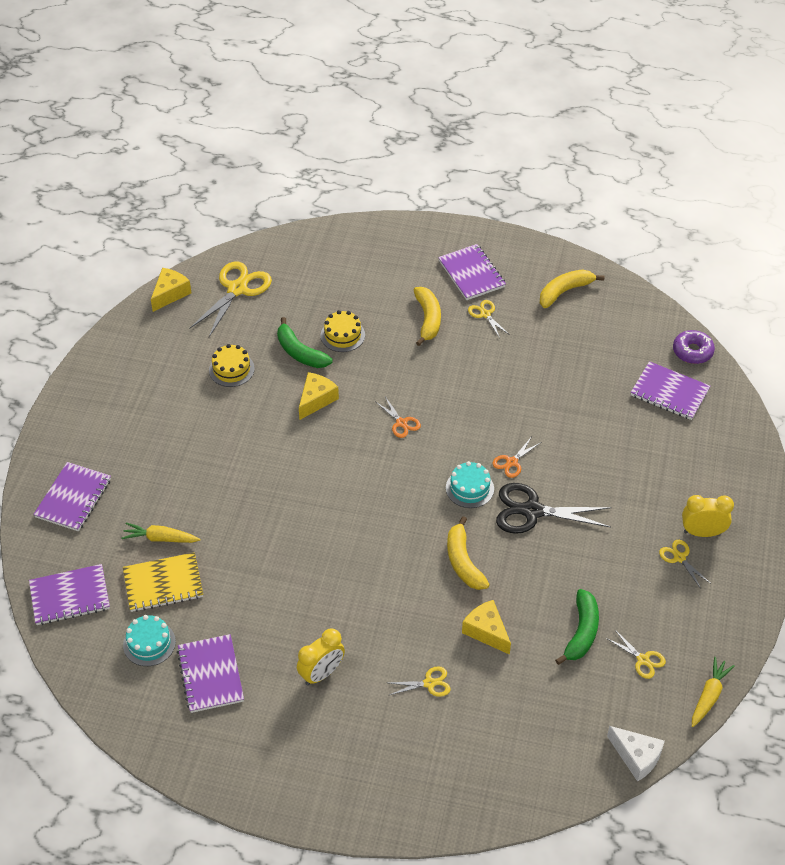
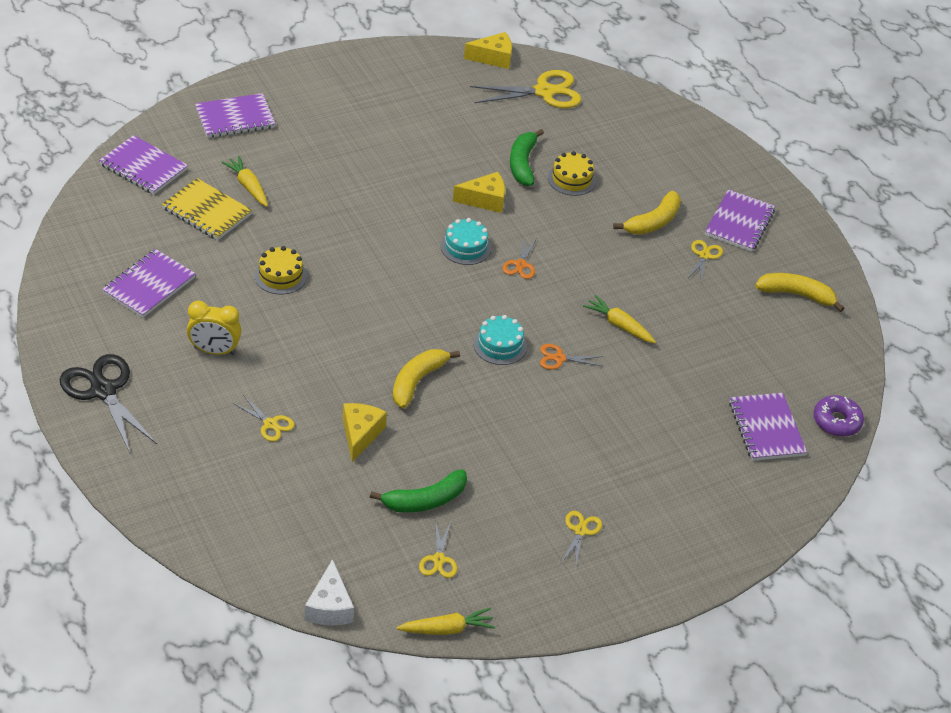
camera: 45 degrees right, 5 degrees down
turquoise cake [123,615,176,666] -> turquoise cake moved to [440,218,492,265]
yellow cake [209,344,255,387] -> yellow cake moved to [254,246,307,295]
black scissors [496,483,612,534] -> black scissors moved to [59,354,157,453]
yellow clock [682,495,734,537] -> none
none -> yellow carrot [583,295,656,343]

